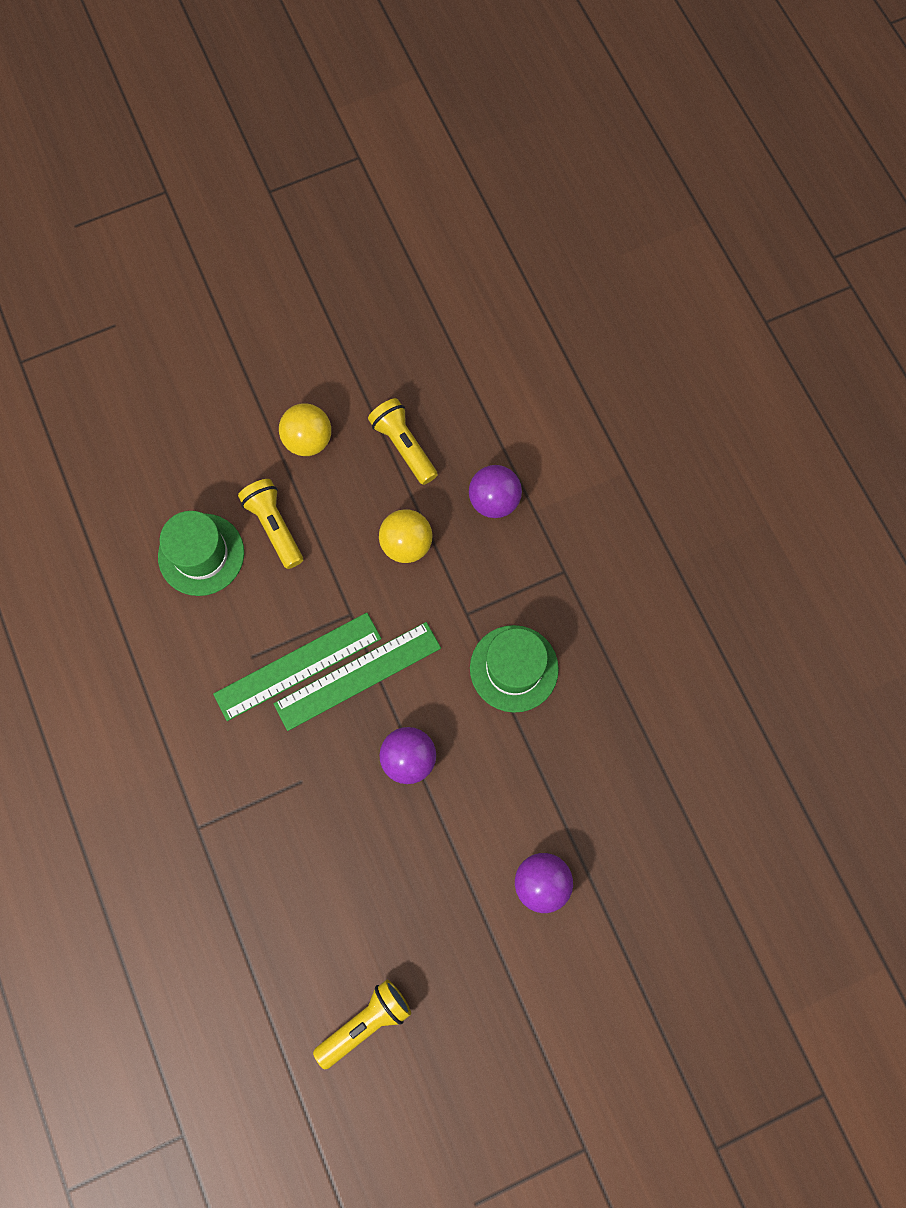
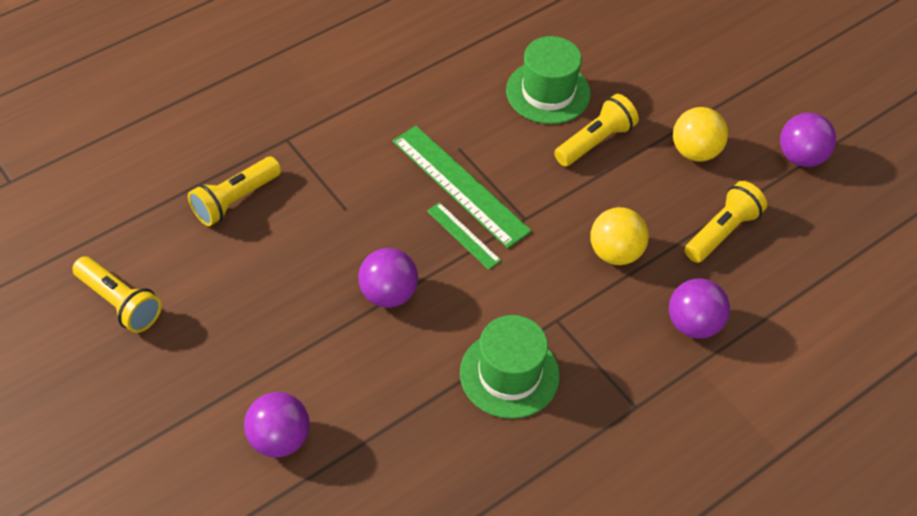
camera: 75 degrees right, 20 degrees down
green ruler [273,622,441,731] -> green ruler [427,202,501,270], size x0.52
none -> yellow flashlight [188,157,281,226]
none -> purple ball [780,113,836,167]

